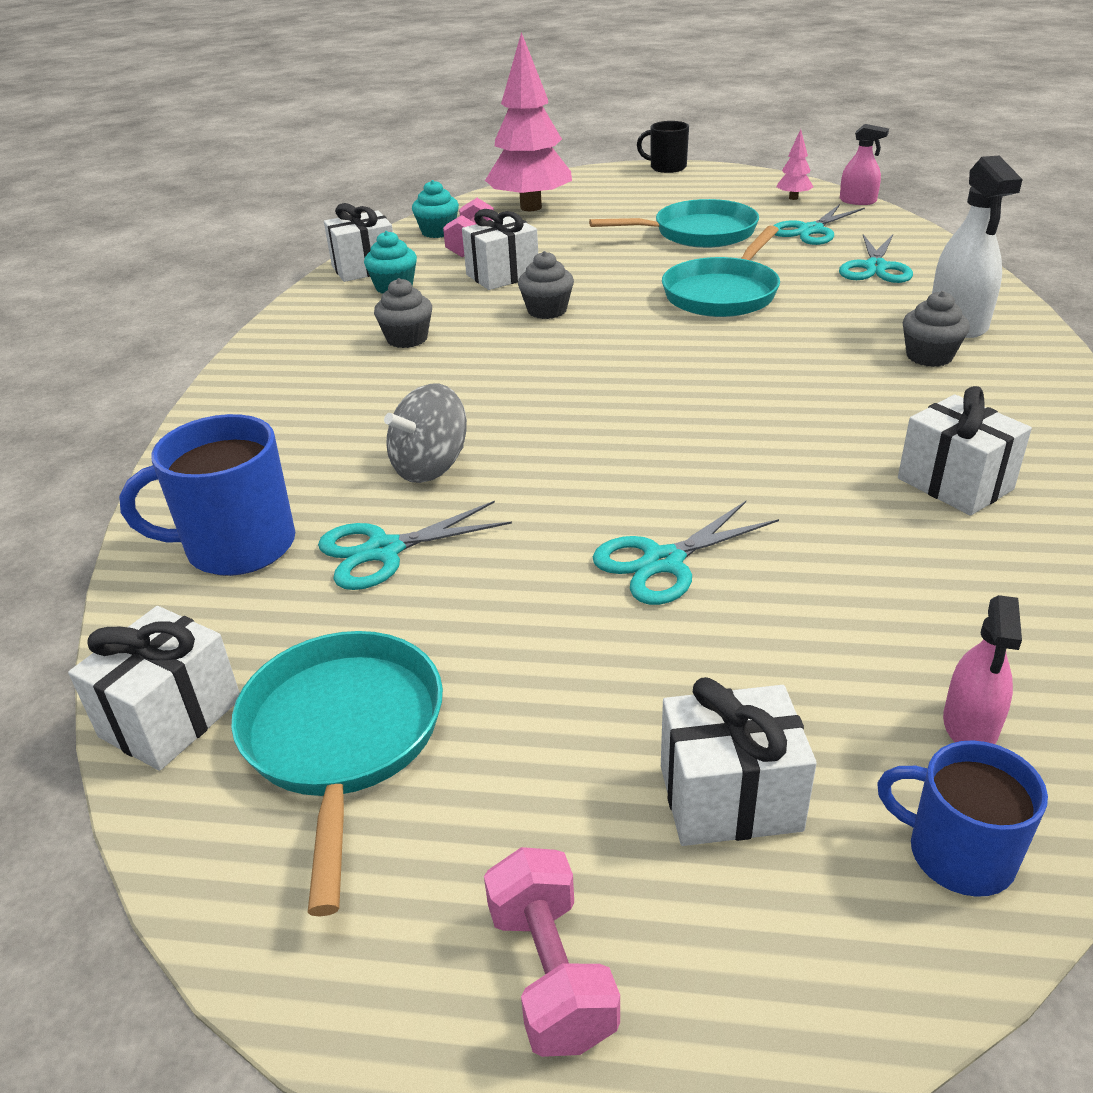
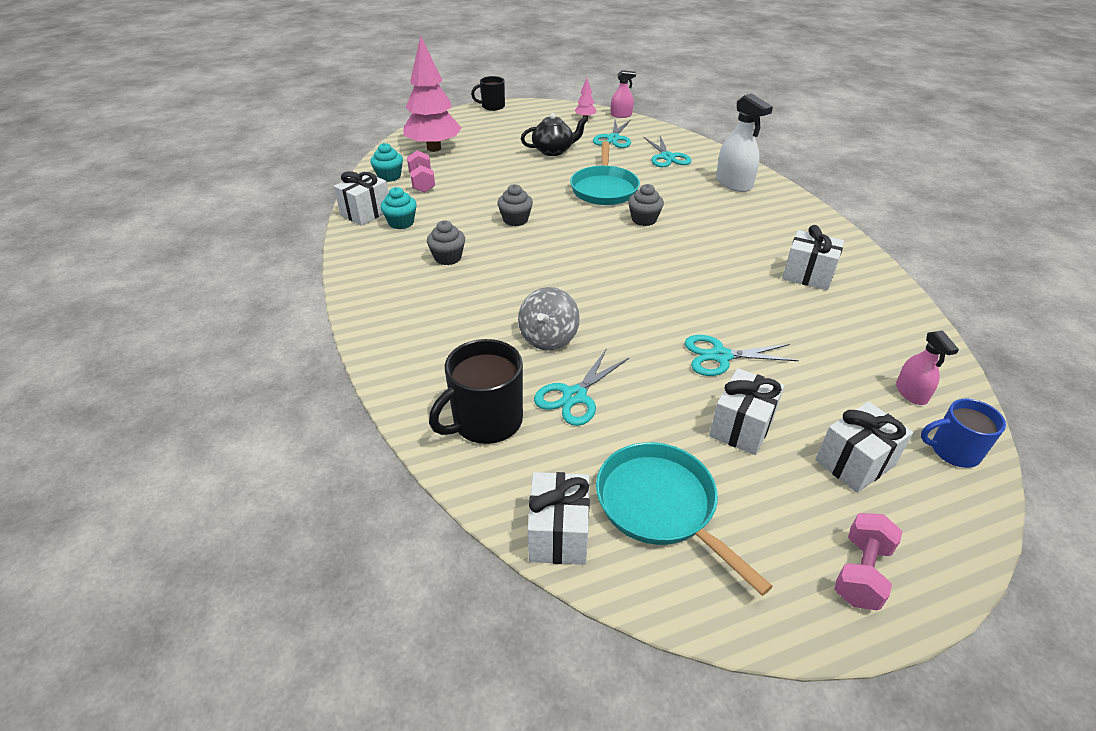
camera: 30 degrees left, 5 degrees up
blue mug [119,414,295,576] -> black mug [429,339,523,444]
white gift [462,209,538,290] -> white gift moved to [709,368,784,455]
pink dumbbell [484,847,620,1057] -> pink dumbbell turned 75 degrees clockwise [834,513,902,610]
turquoise pan [589,199,759,248] -> black teapot [521,113,588,156]
turquoise scissors [593,501,779,605] -> turquoise scissors turned 60 degrees clockwise [685,335,799,376]
grey cupcake [903,291,970,367] -> grey cupcake moved to [628,184,664,226]

